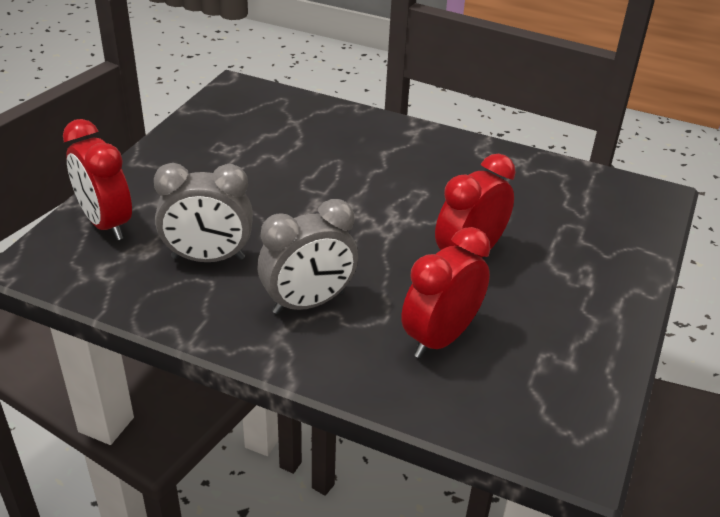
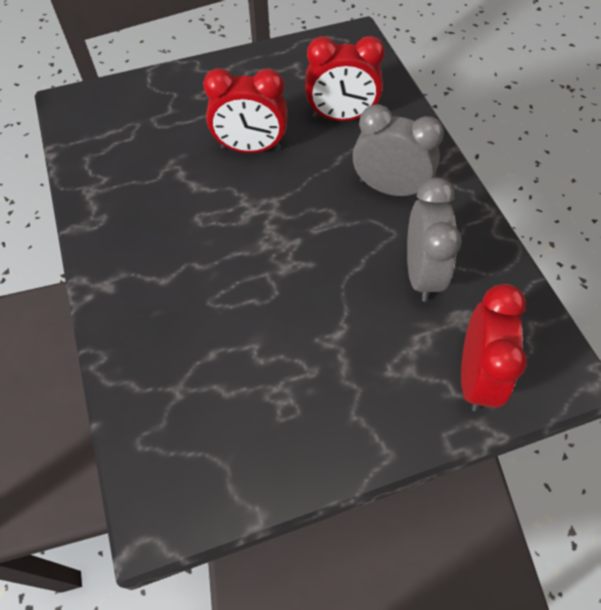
camera: 130 degrees left, 20 degrees up
grey clock [154,163,253,262] -> grey clock turned 45 degrees clockwise [407,178,462,302]

